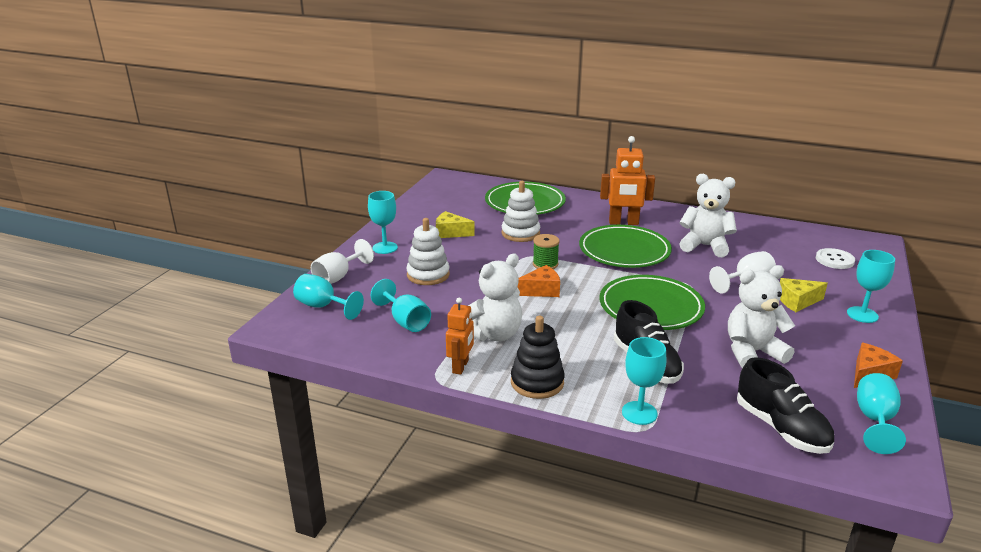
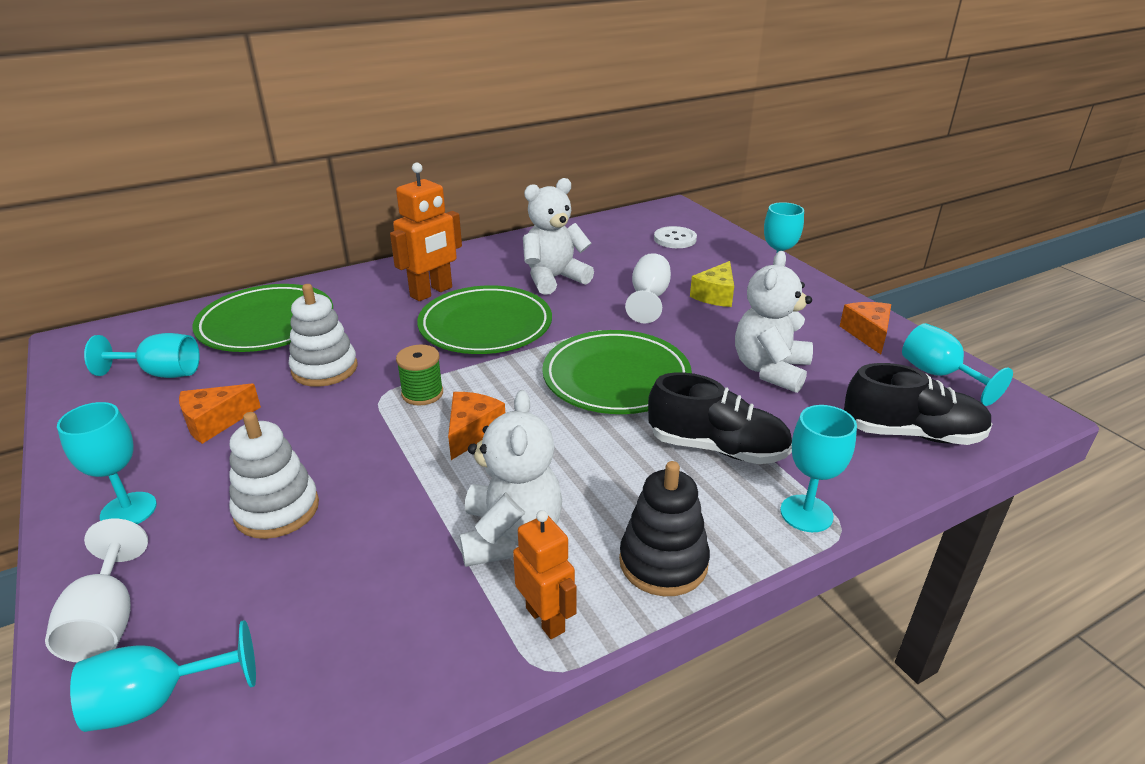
camera: 50 degrees left, 5 degrees up
turquoise goblet [371,279,431,332] -> turquoise goblet moved to [84,333,200,378]
yellow cheese [436,211,475,238] -> orange cheese [179,383,261,444]

